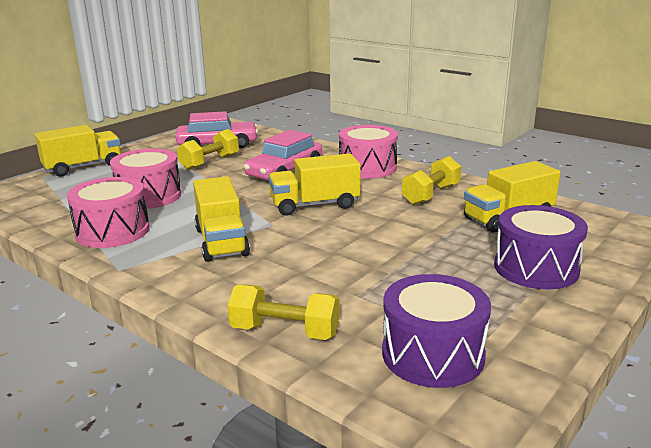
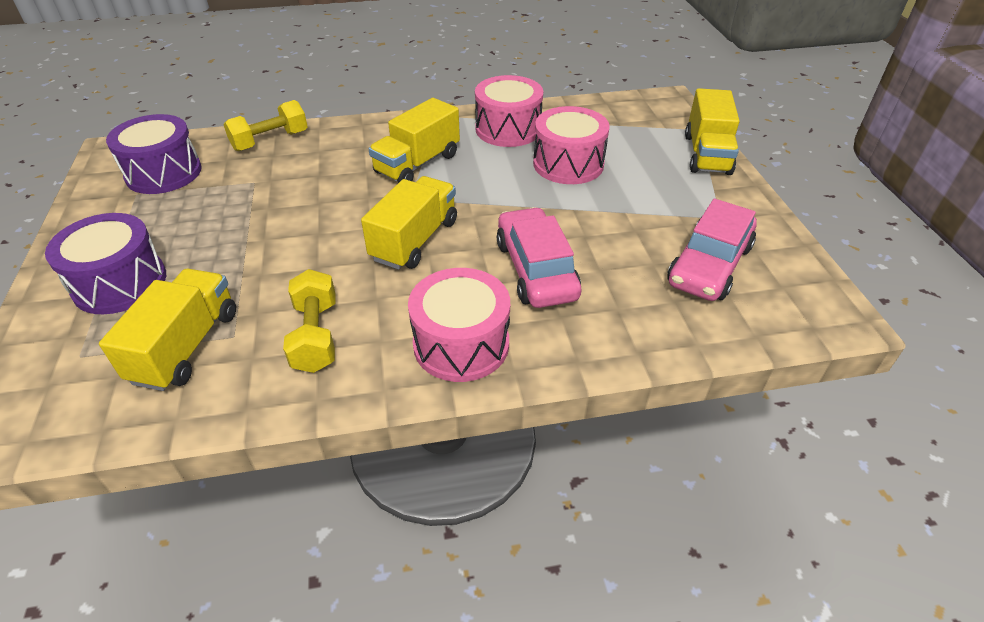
camera: 130 degrees right, 20 degrees up
yellow dumbbell [177,129,239,170] -> none
yellow truck [193,176,250,262] -> yellow truck turned 75 degrees counterclockwise [369,98,460,183]

